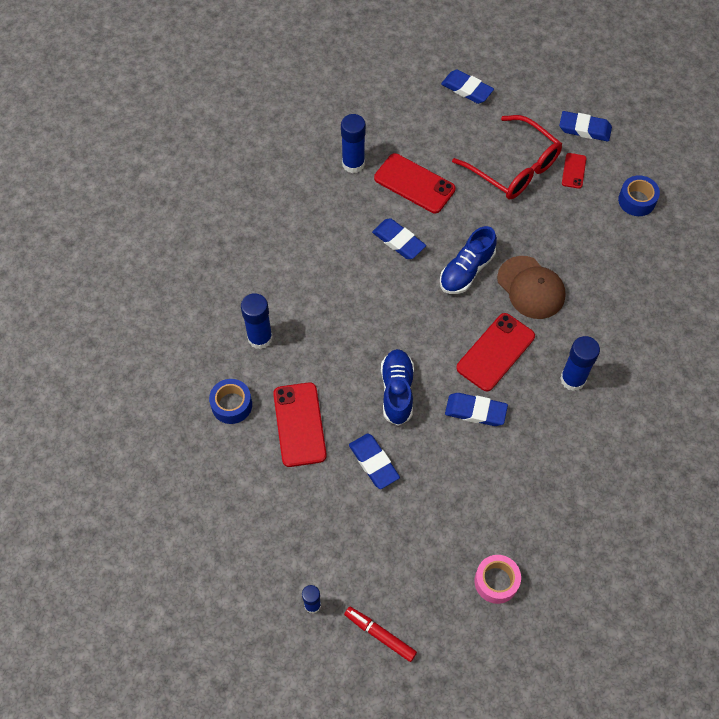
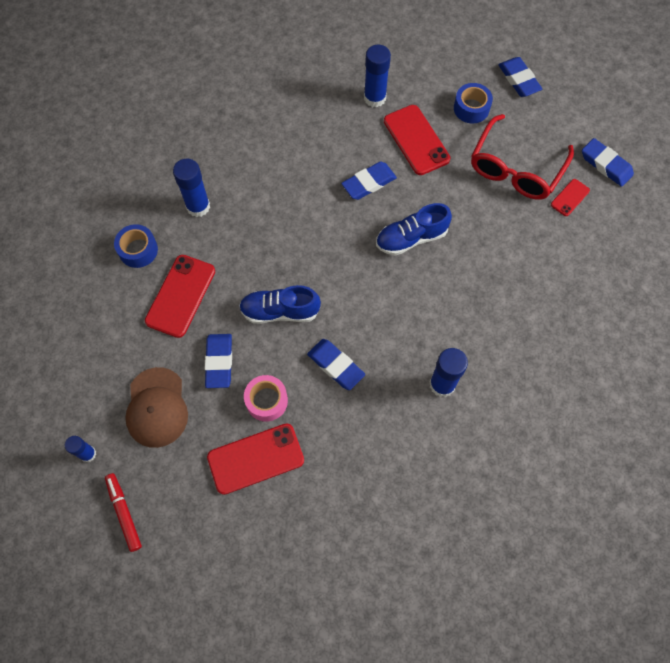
camera: 30 degrees right, 5 degrees up
blue eraser [372,218,426,259] -> blue eraser turned 75 degrees clockwise [341,162,397,200]
blue shoe [381,349,414,426] -> blue shoe turned 120 degrees counterclockwise [239,285,321,324]
red glasses [452,115,562,200] -> red glasses turned 45 degrees clockwise [471,114,574,200]
red phone [456,313,535,392] -> red phone moved to [207,423,304,495]
pink tape [475,555,521,604] -> pink tape moved to [244,375,288,422]
brown cap [497,256,566,319] -> brown cap moved to [125,367,188,448]
blue tape [618,175,660,216] -> blue tape moved to [454,83,493,124]

